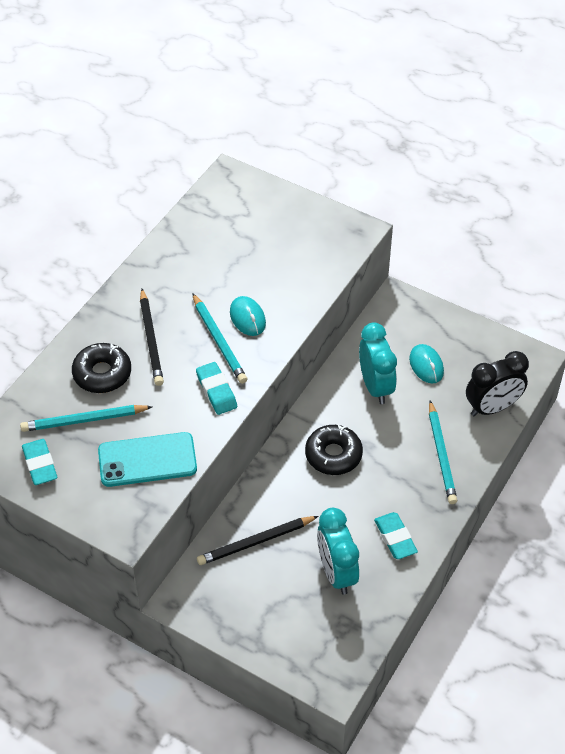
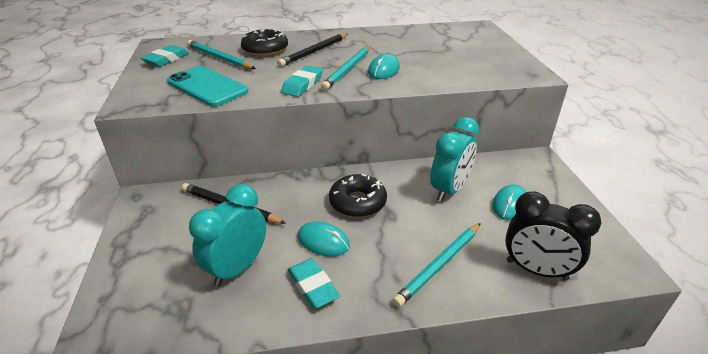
camera: 50 degrees right, 15 degrees down
turquoise eraser [374,512,418,559] -> turquoise eraser turned 60 degrees counterclockwise [288,258,340,309]
none -> turquoise mouse [298,221,350,257]

